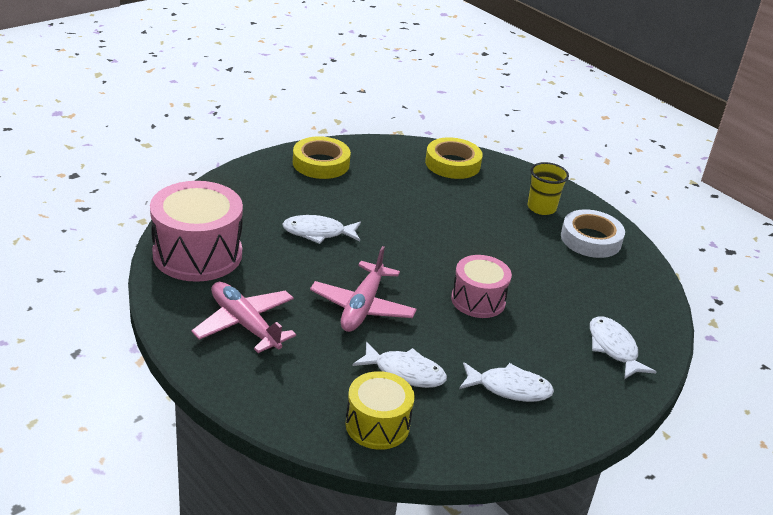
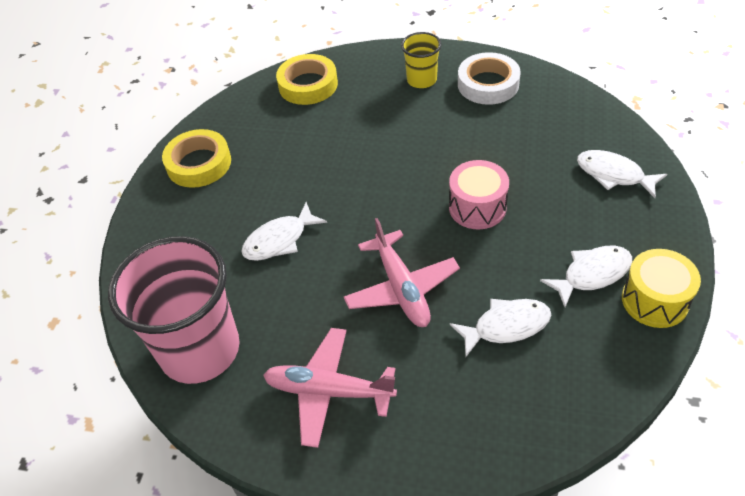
camera: 30 degrees left, 15 degrees up
pink drum [150,181,243,282] -> pink cup [108,236,240,384]
yellow drum [346,371,415,450] -> yellow drum moved to [622,249,701,328]

